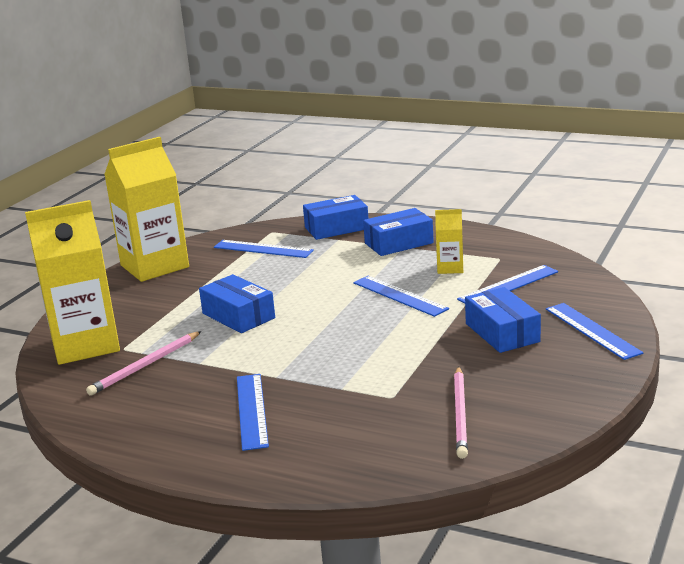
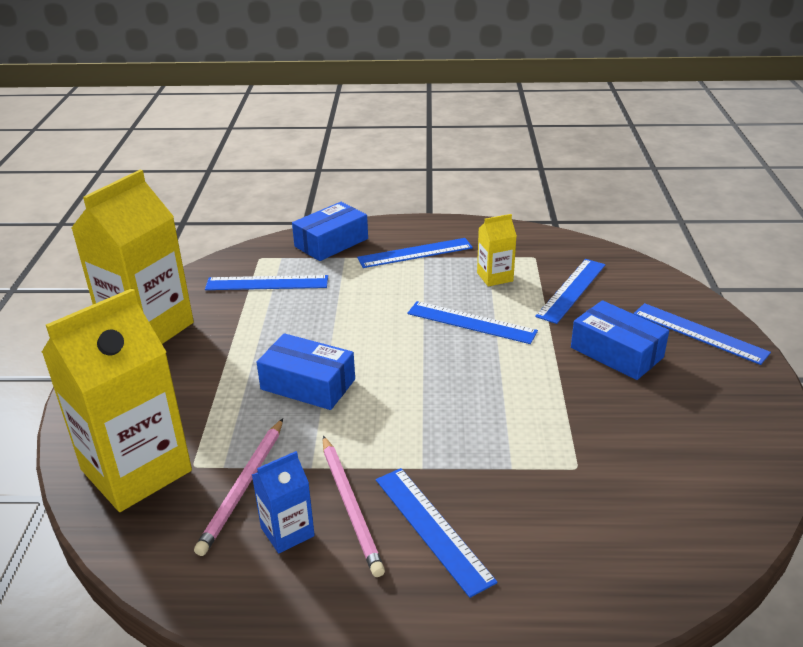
camera: 25 degrees left, 10 degrees up
blue box [363,208,434,256] -> blue ruler [357,238,473,268]
pink pencil [454,366,468,459] -> pink pencil moved to [323,436,385,577]
none -> blue carton [252,451,315,554]

